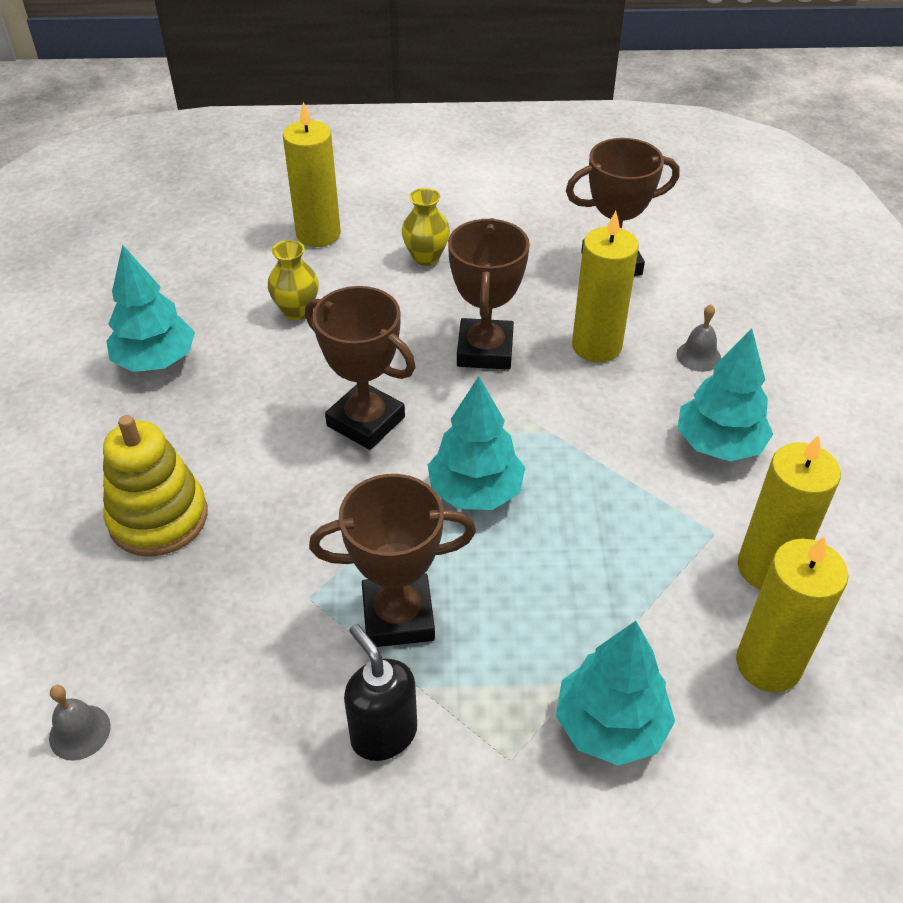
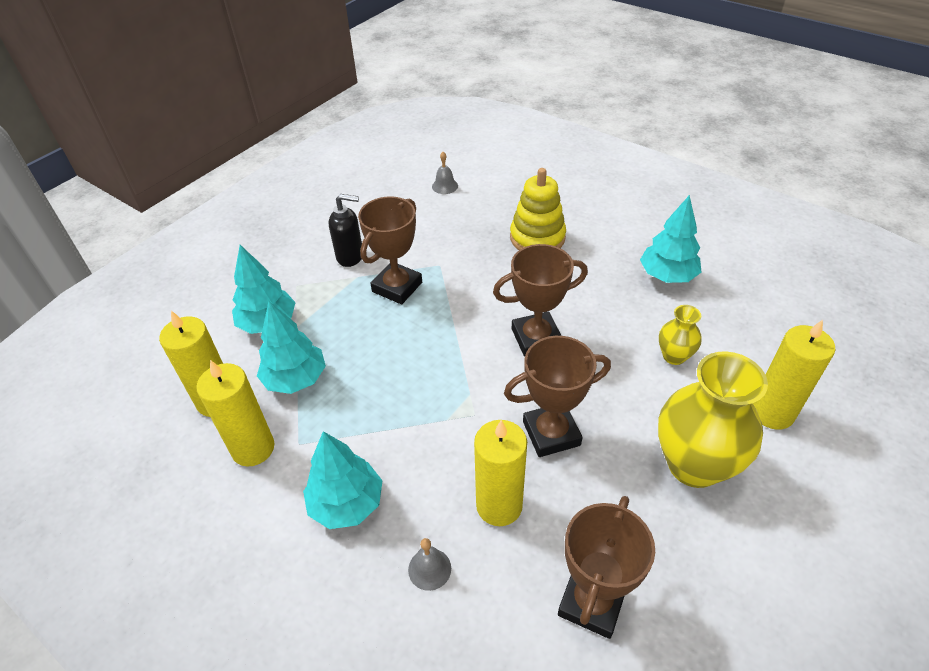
camera: 130 degrees right, 0 degrees up
yellow vase [402,188,450,266] -> yellow vase [658,351,768,488], size x2.02
turquoise tree [428,376,525,510] -> turquoise tree moved to [257,301,326,394]
brown trophy [448,218,530,370] -> brown trophy turned 60 degrees counterclockwise [504,336,611,457]

